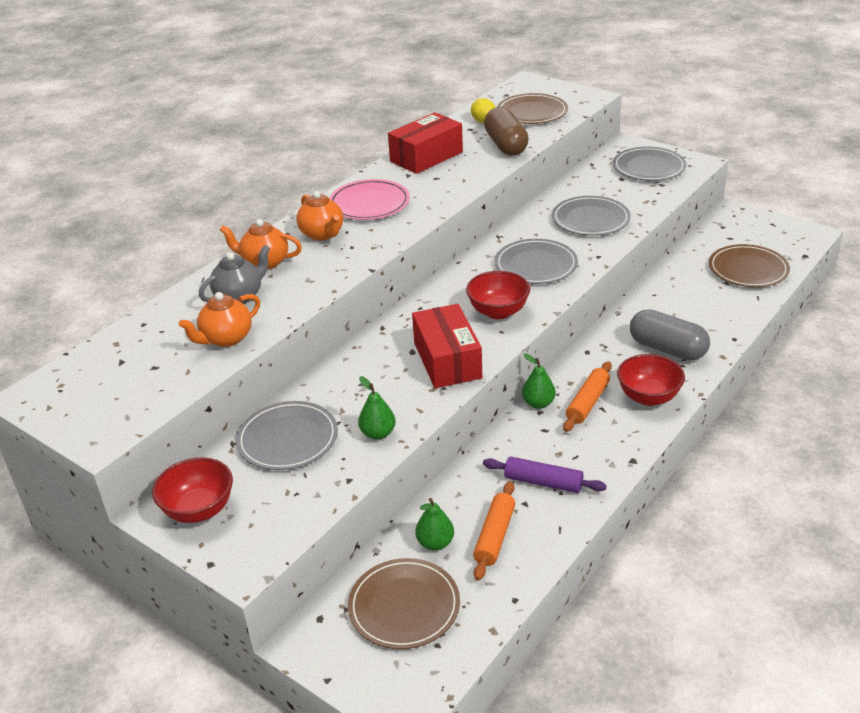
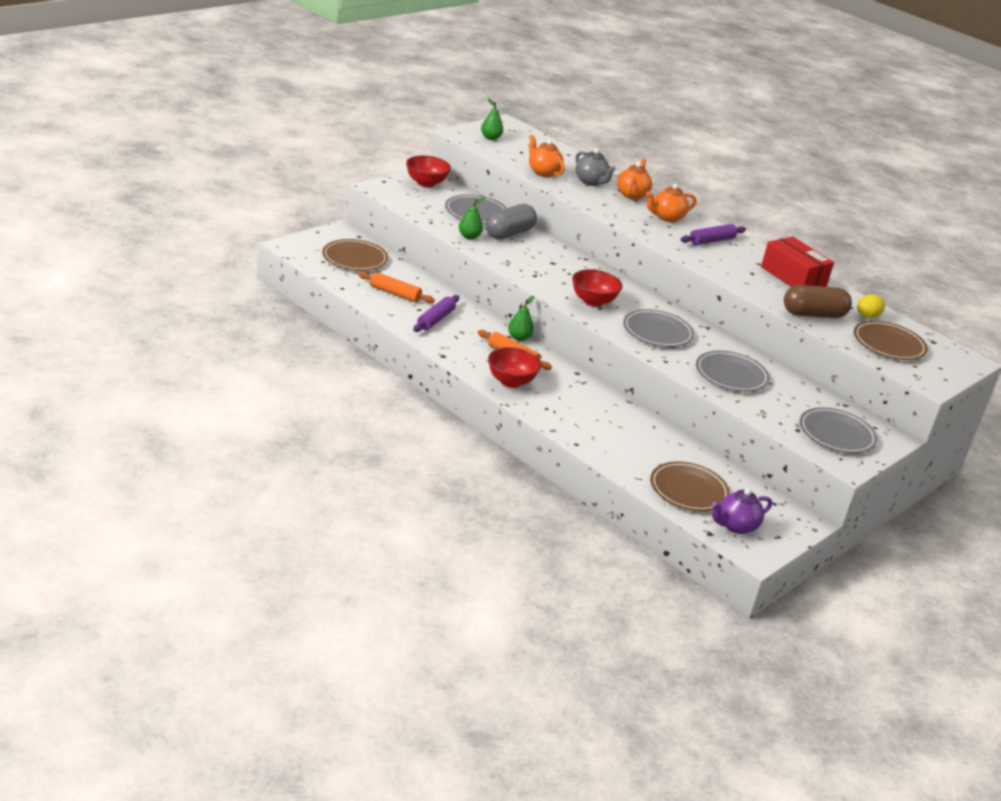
camera: 90 degrees right, 5 degrees down
pink plate [329,179,410,220] -> purple rolling pin [680,224,746,245]
red box [412,304,482,388] -> none
green pear [415,498,454,551] -> green pear moved to [481,98,503,140]
grey capsule [630,309,710,361] -> grey capsule moved to [486,204,537,239]
none -> purple teapot [712,488,772,534]

